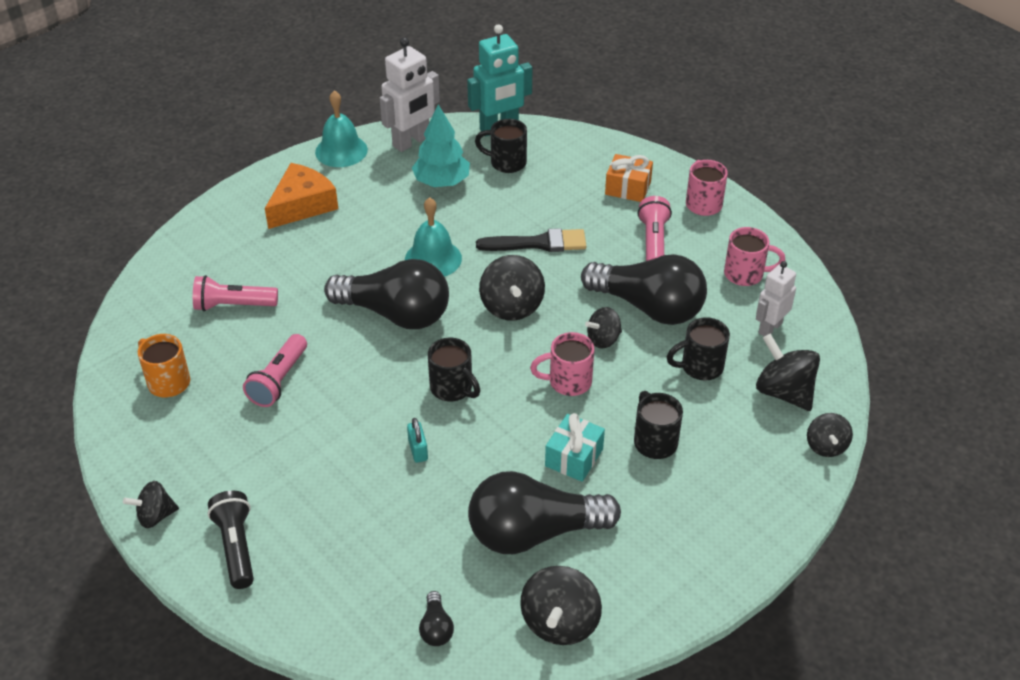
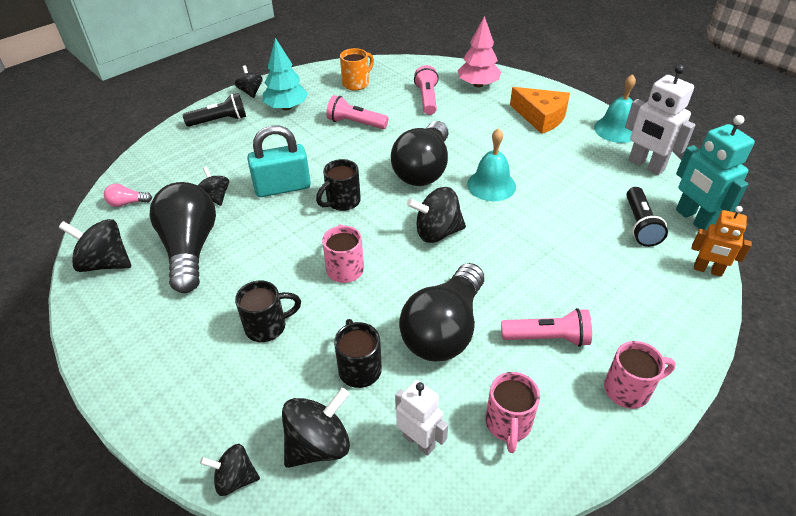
camera: 90 degrees right, 0 degrees up
turquoise padlock [407,418,428,463] -> turquoise padlock [247,125,311,197], size x2.25
turquoise tree [412,104,470,187] -> turquoise tree moved to [263,38,308,110]
black light bulb [419,591,454,646] -> pink light bulb [104,184,152,207]
black mug [475,119,527,173] -> black flashlight [627,187,668,247]
black brush [476,228,586,252] -> none
turquoise gift [545,413,605,482] -> none
black spinning top [585,307,622,349] -> black spinning top moved to [198,166,229,206]
orange gift [605,154,653,202] -> none
none -> pink tree [457,16,501,88]
none -> orange robot [692,206,752,277]

